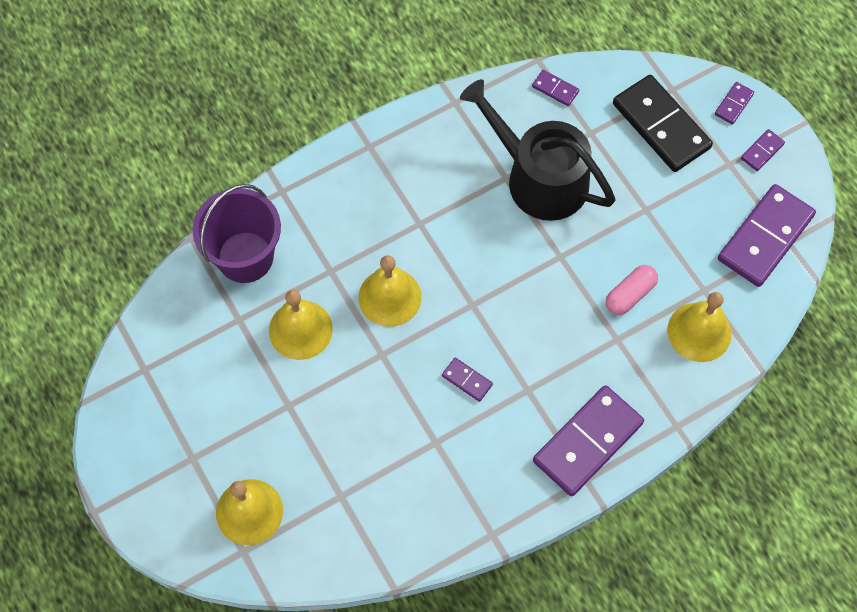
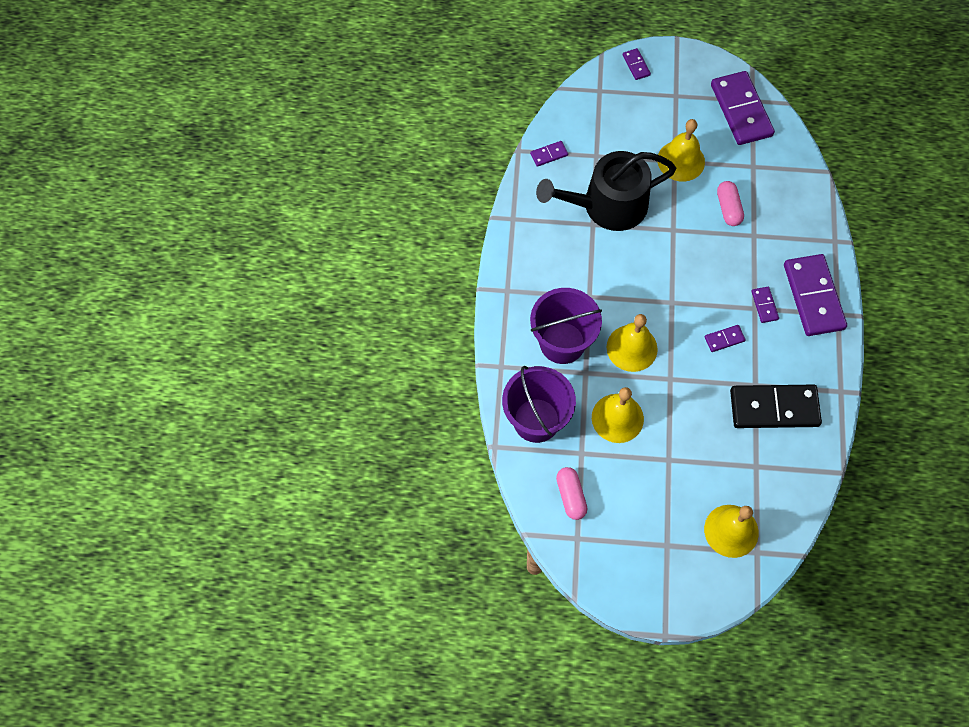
camera: 55 degrees left, 0 degrees up
black domino [613,75,713,172] -> black domino moved to [730,385,822,428]
yellow bell [668,292,731,362] -> yellow bell moved to [658,119,705,182]
purple domino [741,129,785,171] -> purple domino moved to [751,287,779,323]
none -> purple bucket [530,288,602,364]
none -> pink capsule [556,467,587,520]

